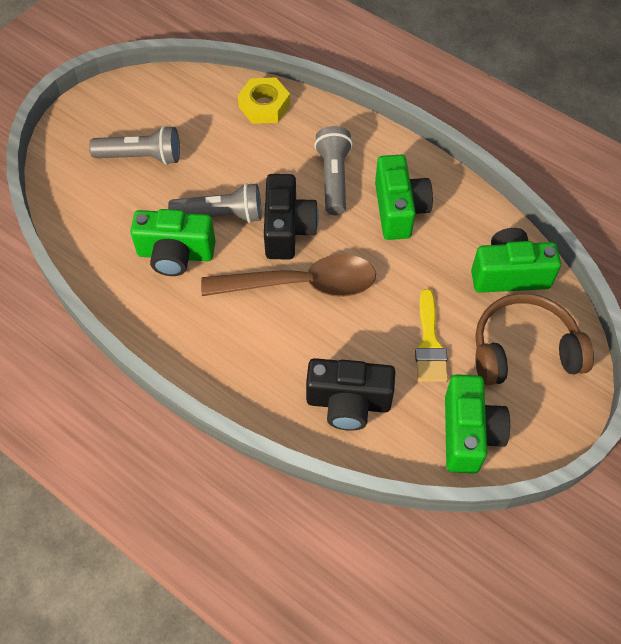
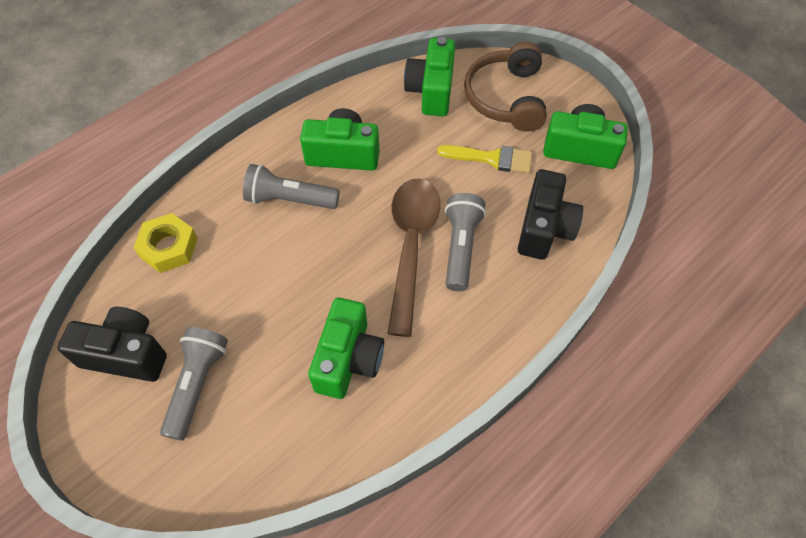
camera: 80 degrees left, 0 degrees up
grey flashlight [168,183,262,223] -> grey flashlight moved to [445,193,486,292]
black camera [264,174,319,259] -> black camera moved to [58,307,167,382]

